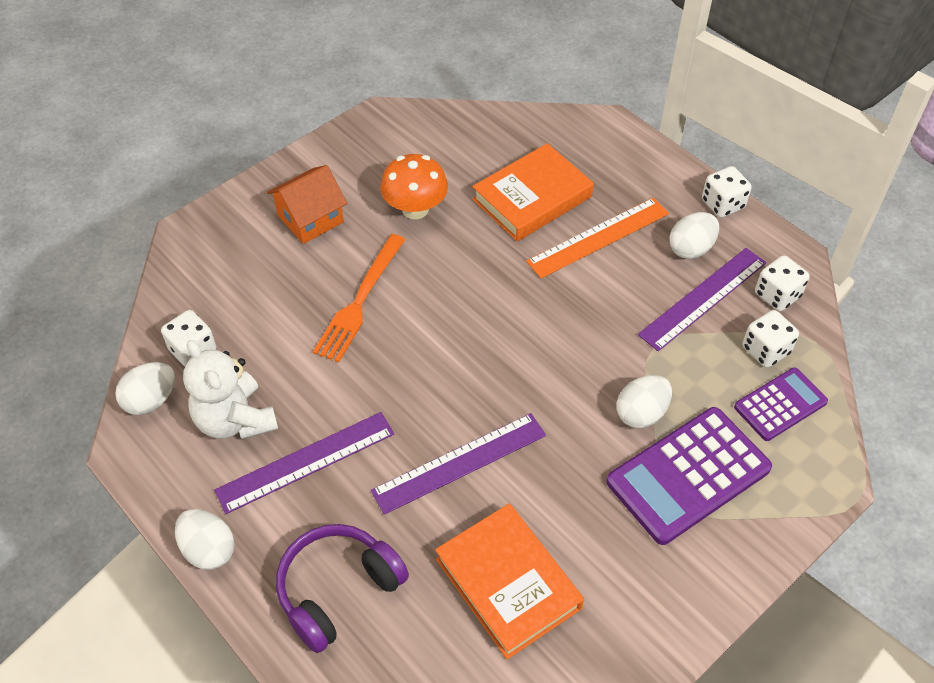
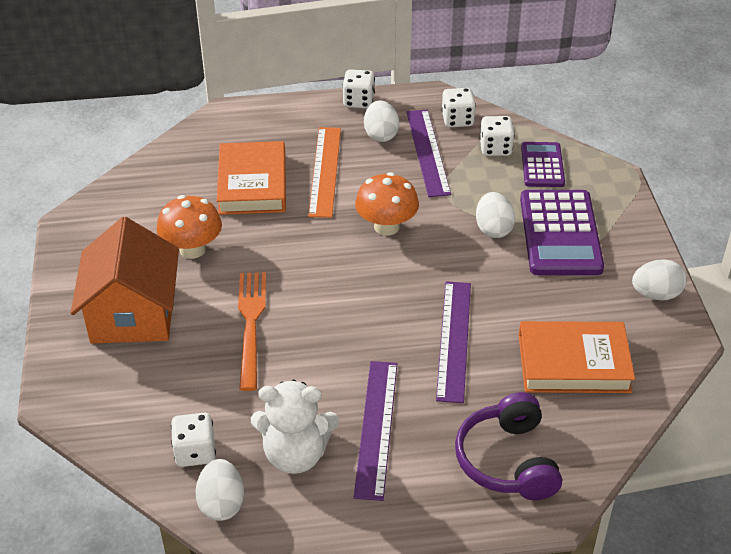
camera: 55 degrees left, 10 degrees down
white egg [175,509,234,570] -> white egg moved to [632,259,687,300]
orange house [267,165,347,244] -> orange house [71,217,179,344], size x1.56
orange fork [313,234,406,362] -> orange fork turned 150 degrees counterclockwise [238,272,266,391]
none -> orange mushroom [355,172,419,236]

